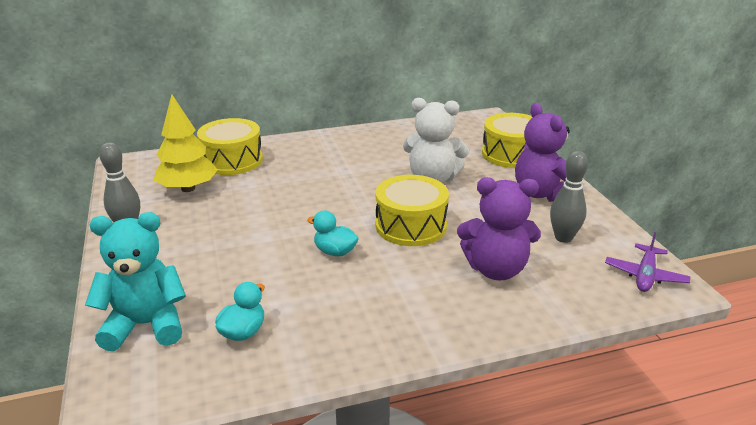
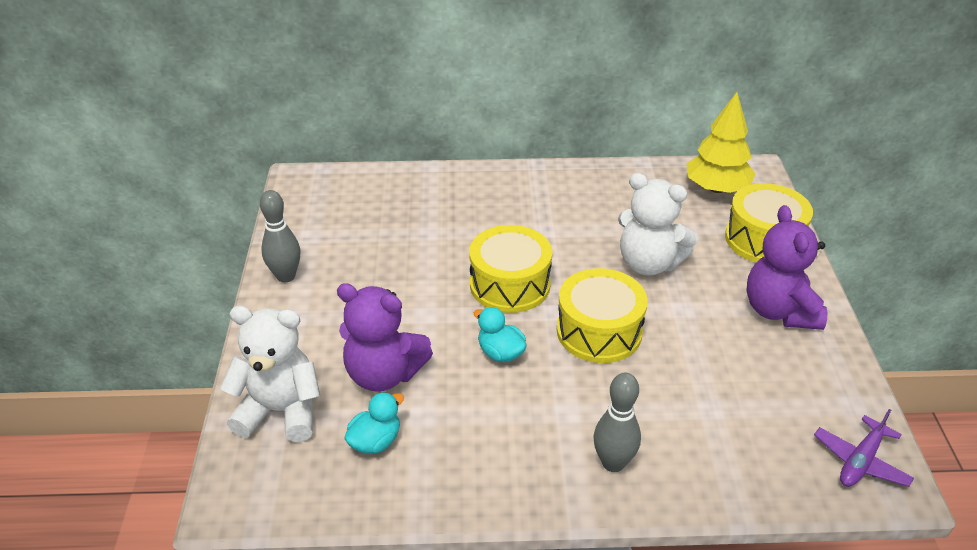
camera: 15 degrees right, 10 degrees up
turquoise teddy bear [85,212,186,351] -> white teddy bear [220,306,320,442]
yellow tree [154,95,218,192] -> yellow tree moved to [686,92,755,193]
yellow drum [197,118,263,175] -> yellow drum moved to [469,225,552,313]
purple teddy bear [457,177,541,280] -> purple teddy bear moved to [337,283,433,392]
grey bowling pin [550,151,588,243] -> grey bowling pin moved to [593,373,641,472]

